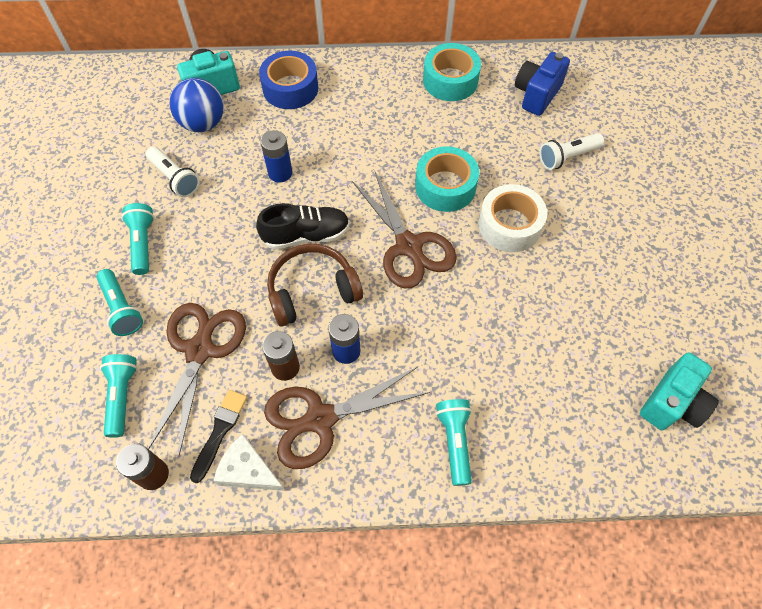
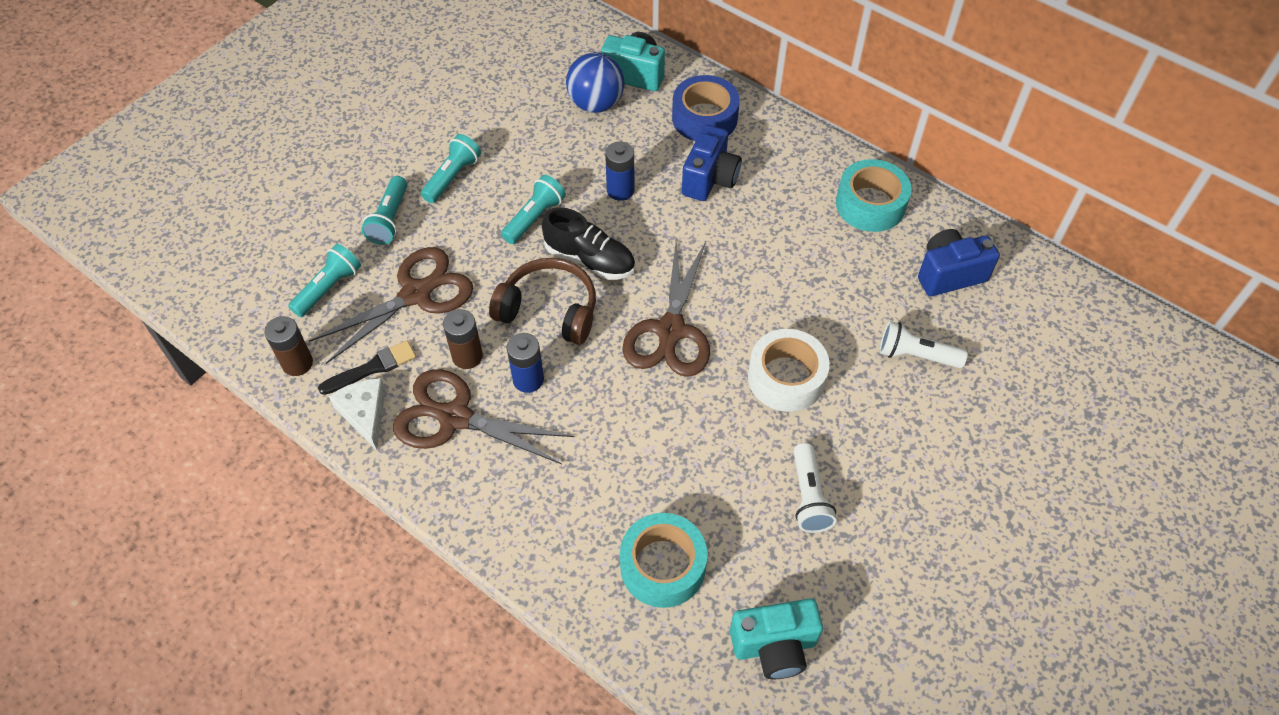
camera: 40 degrees right, 5 degrees down
white flashlight [146,147,200,197] -> white flashlight moved to [794,443,836,533]
turquoise tape [415,147,479,212] -> turquoise tape moved to [620,513,707,608]
turquoise flashlight [436,399,472,486] -> turquoise flashlight moved to [501,175,566,244]
none -> blue camera [682,125,742,201]

